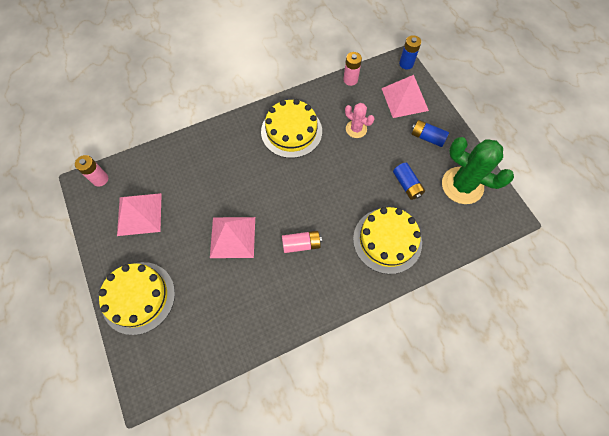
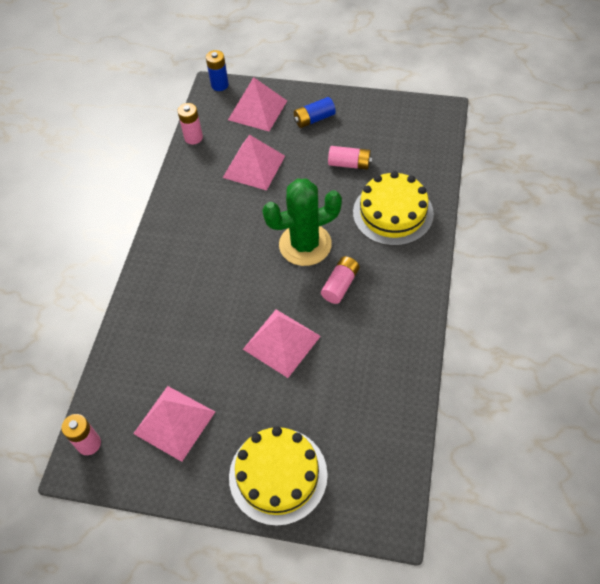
camera: 50 degrees left, 10 degrees down
yellow cake [261,99,322,158] -> none
pink cactus [345,103,374,138] -> pink pyramid [223,135,285,190]
blue battery [393,163,425,200] -> pink battery [328,146,373,170]
green cactus [442,137,514,204] -> green cactus moved to [262,179,342,266]

